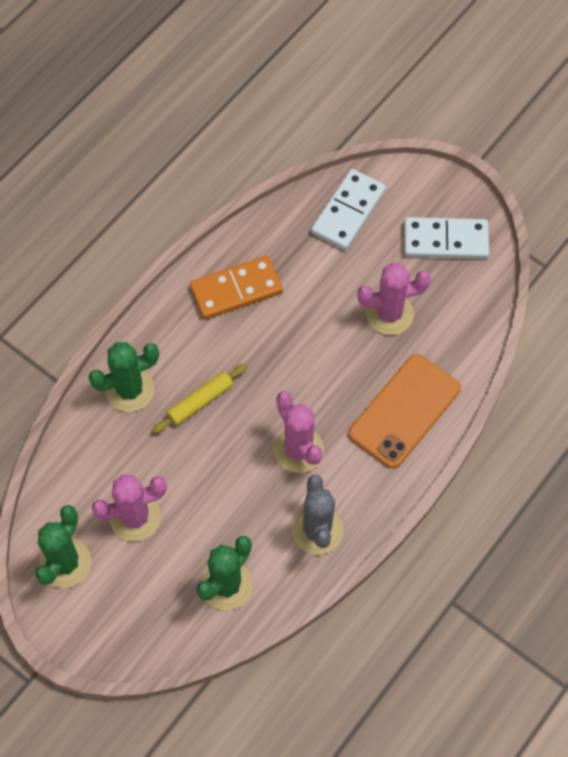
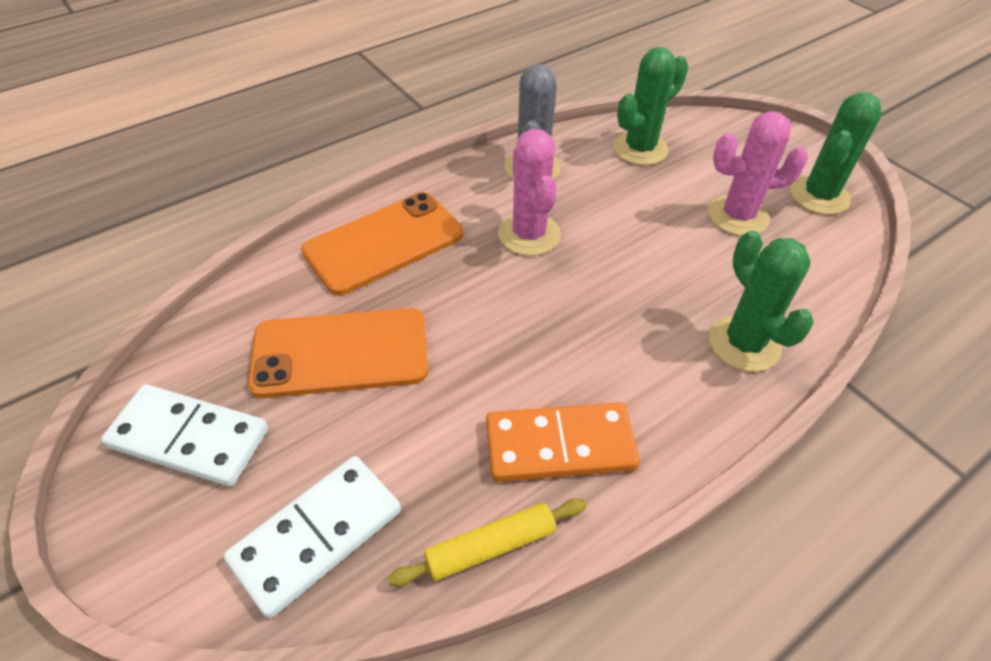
camera: 165 degrees left, 15 degrees down
green cactus [88,342,159,412] -> green cactus turned 75 degrees clockwise [708,230,814,372]
yellow rolling pin [152,364,247,433] -> yellow rolling pin moved to [387,498,587,587]
pink cactus [357,263,431,335] -> orange phone [248,308,428,398]

